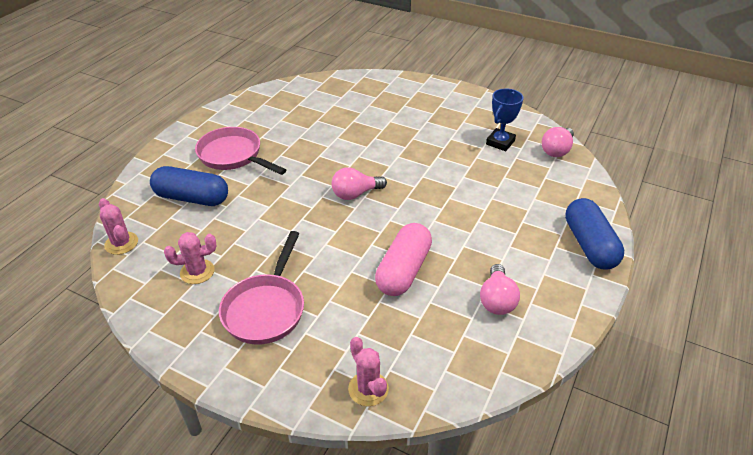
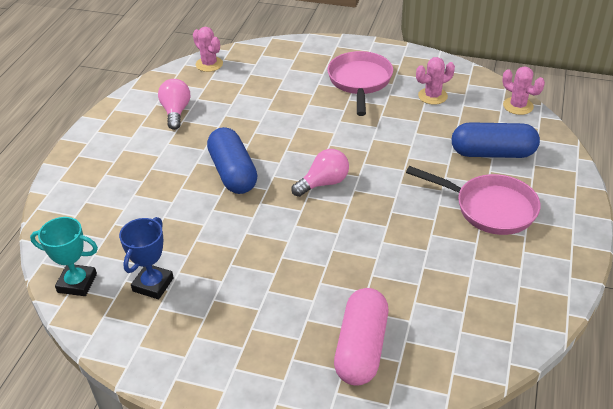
camera: 170 degrees right, 0 degrees up
pink cactus [348,337,389,406] -> pink cactus moved to [193,27,223,72]
pink capsule [375,223,432,296] -> pink capsule moved to [334,288,388,386]
pink light bulb [542,127,574,157] -> turquoise trophy [30,217,98,296]
blue capsule [565,198,624,269] -> blue capsule moved to [207,127,257,194]

